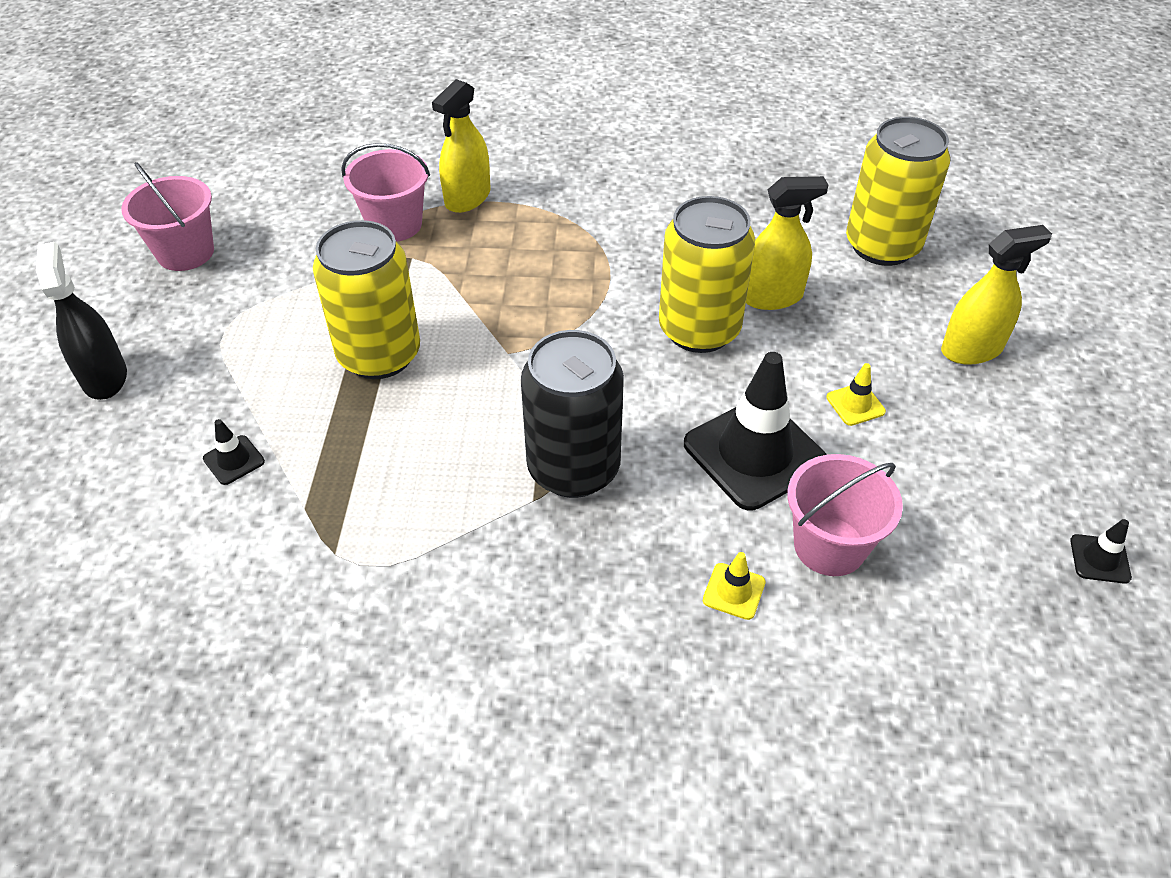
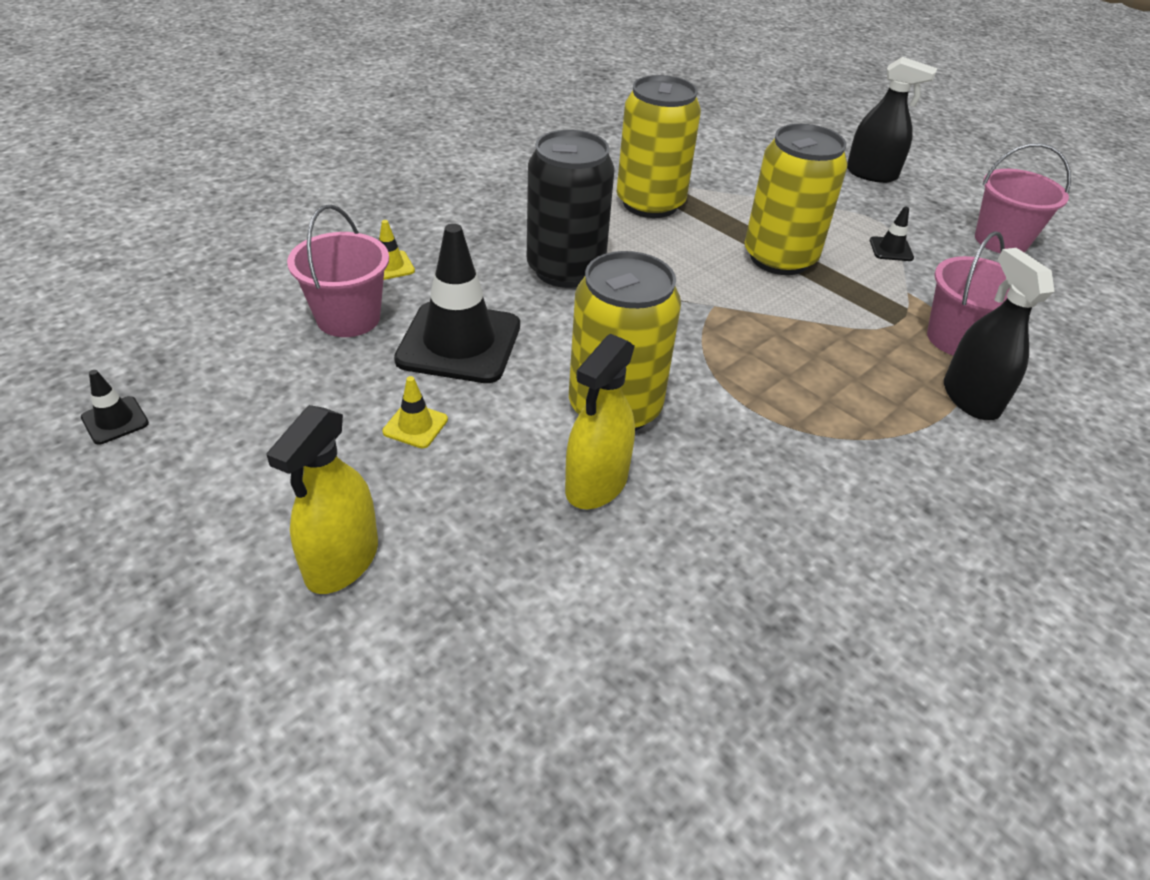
camera: 130 degrees right, 5 degrees down
black traffic cone [203,419,265,485] -> black traffic cone moved to [870,206,914,261]
yellow spray bottle [432,79,491,213] -> black spray bottle [944,248,1054,420]
yellow can [846,117,950,266] -> yellow can moved to [616,75,701,218]

